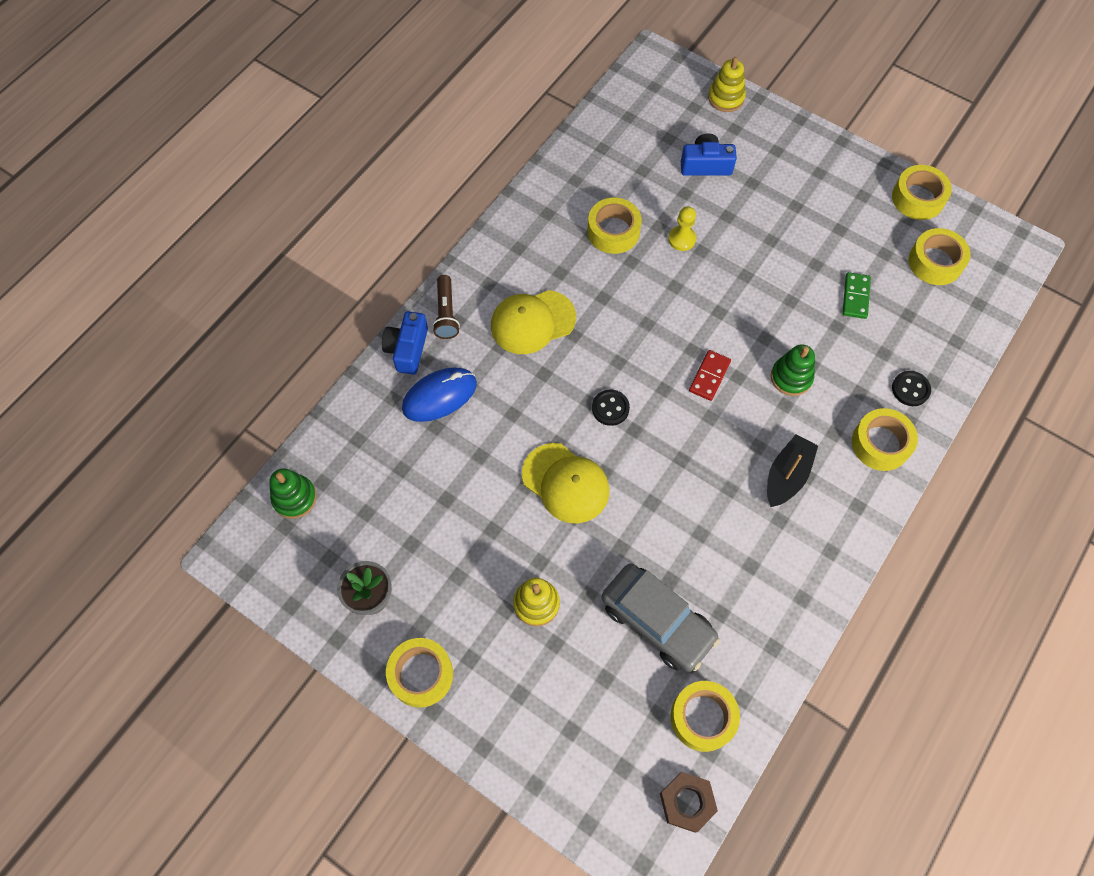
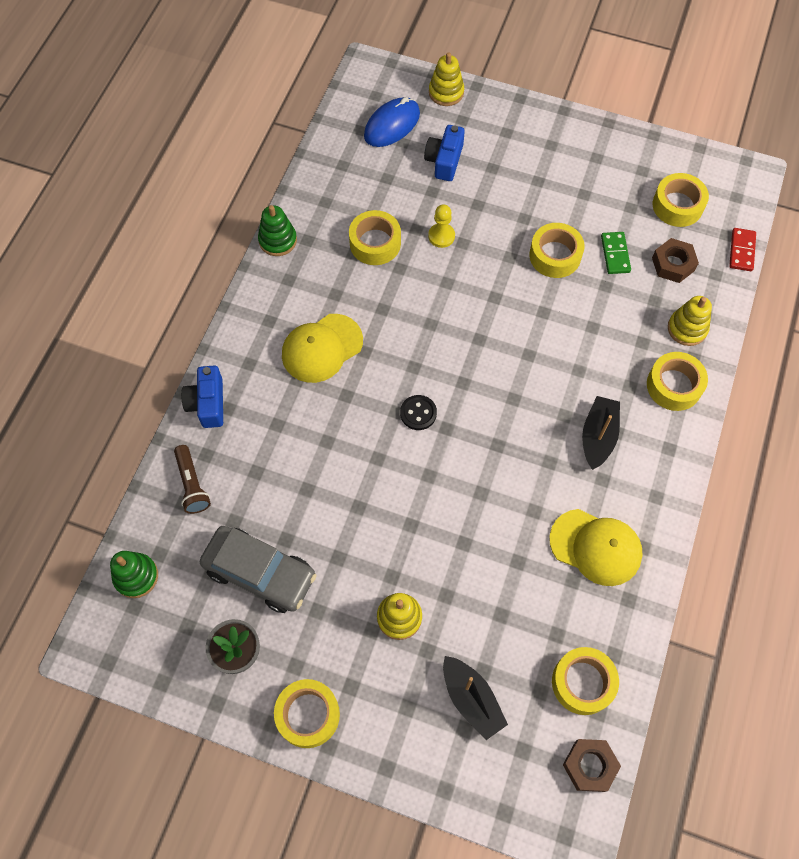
camera: 15 degrees left, 0 degrees up
blue mouse [402,368,477,422] -> blue mouse moved to [364,97,420,147]
brown flashlight [432,275,460,339] -> brown flashlight moved to [174,445,211,514]
yellow cap [522,443,609,523] -> yellow cap moved to [549,509,643,586]
grey car [602,563,720,672] -> grey car moved to [200,526,317,613]
blue camera [681,133,737,176] -> blue camera turned 60 degrees counterclockwise [424,125,465,181]
red domino [689,350,731,401] -> red domino moved to [729,228,756,271]
green stacking toy [771,344,815,396] -> green stacking toy moved to [258,205,297,256]
yellow tape [892,165,952,220] -> yellow tape moved to [529,223,585,278]
black button [892,371,931,406] -> yellow stacking toy [668,296,712,346]
none -> black boat [443,656,508,740]
none -> brown nut [652,238,699,283]

